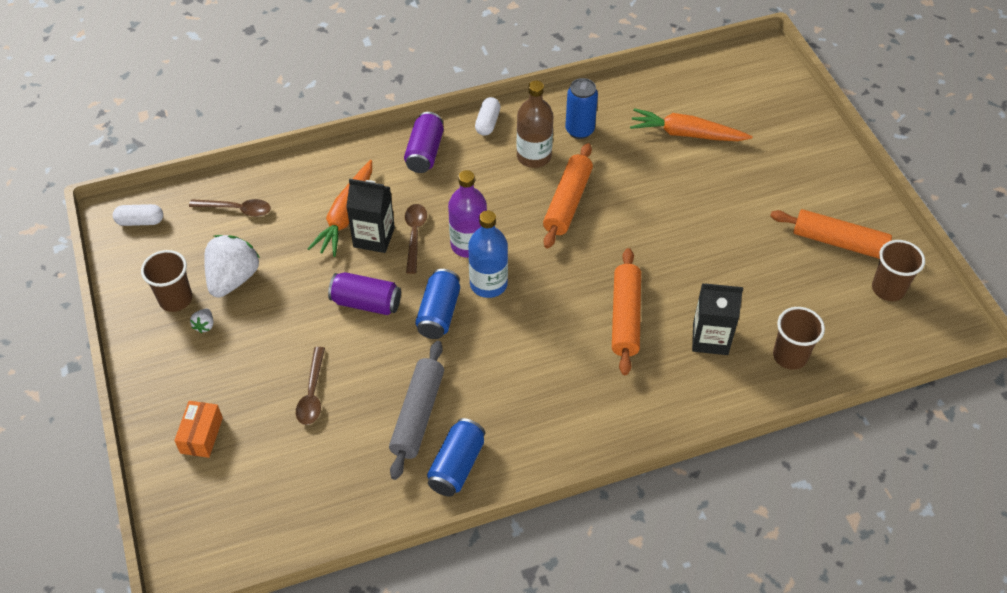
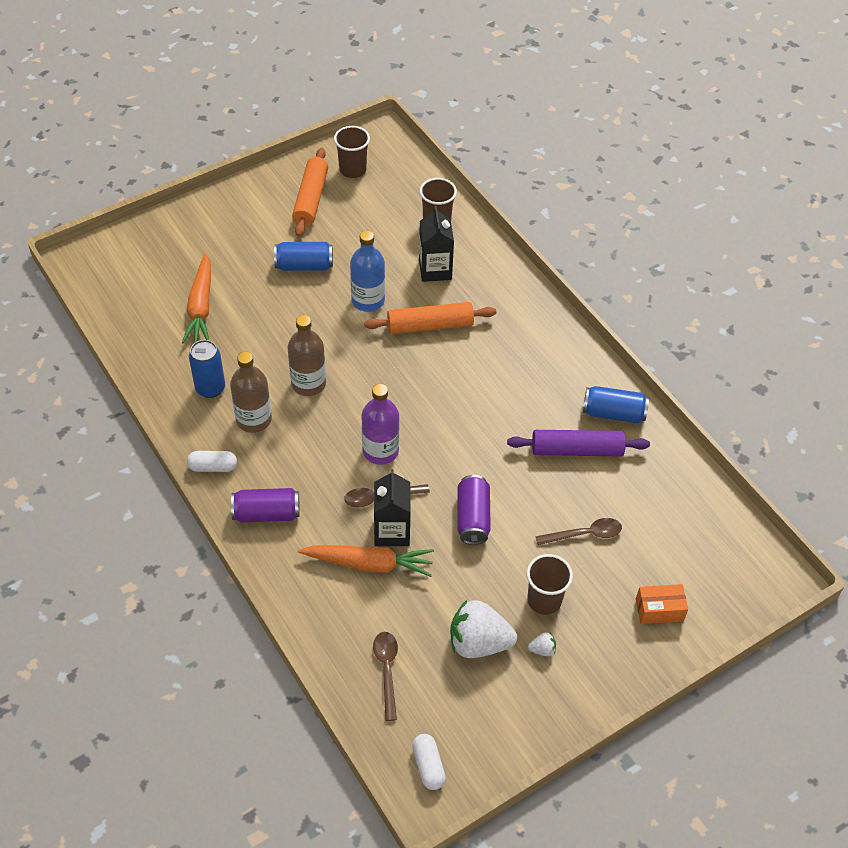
camera: 105 degrees left, 0 degrees up
brown cup [141,250,192,312] -> brown cup moved to [527,554,573,615]
grey rolling pin [389,341,444,480] -> purple rolling pin [507,430,650,457]
blue can [415,269,460,339] -> blue can moved to [274,242,333,271]
blue bottle [468,211,508,298] -> blue bottle moved to [350,230,385,312]
orange rolling pin [543,143,593,249] -> brown bottle [288,315,326,396]

